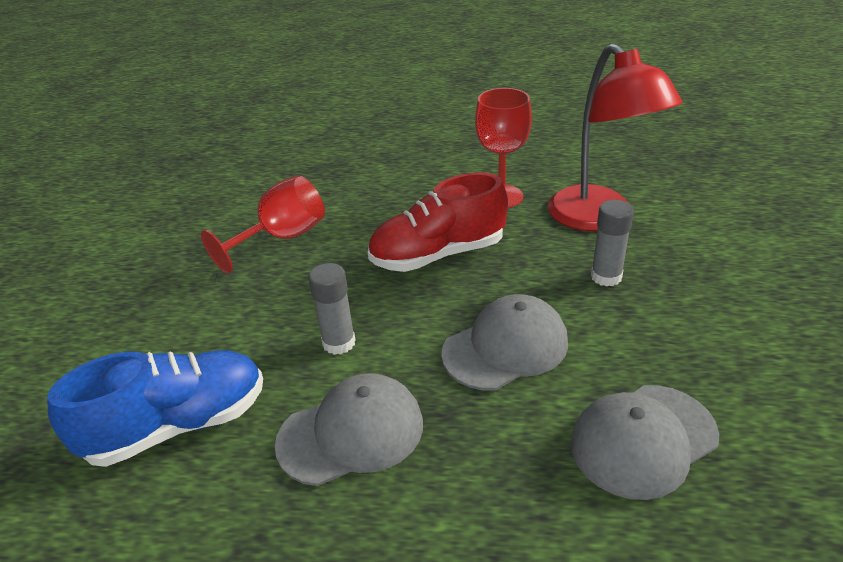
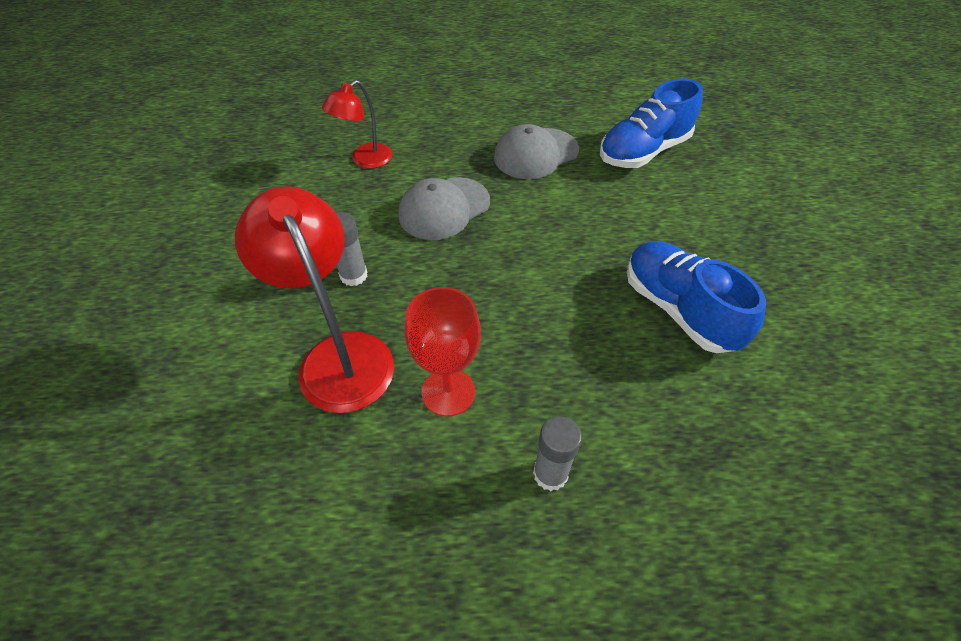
camera: 170 degrees right, 15 degrees up
red goblet [201,176,325,273] -> blue shoe [627,241,766,353]
grey glue stick [308,263,355,355] -> grey glue stick moved to [533,416,582,491]
red shoe [368,172,508,272] -> none
grey cap [571,385,719,500] -> red lamp [322,80,392,169]

